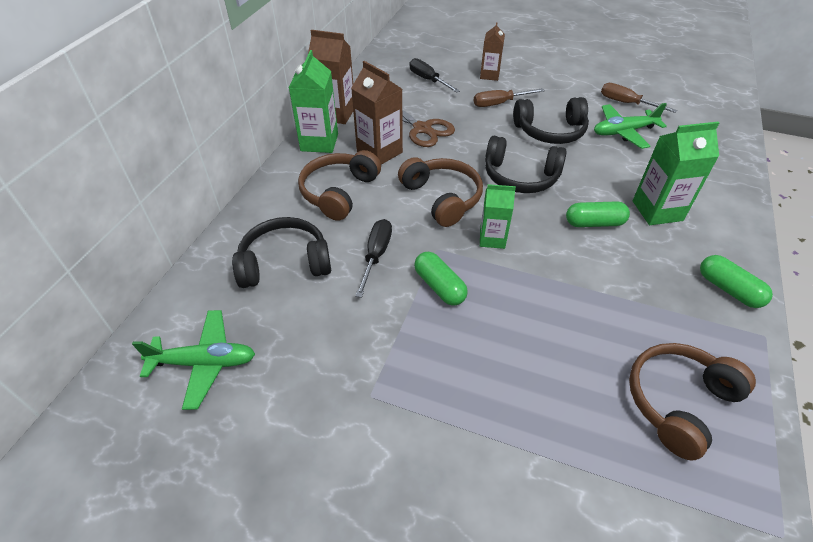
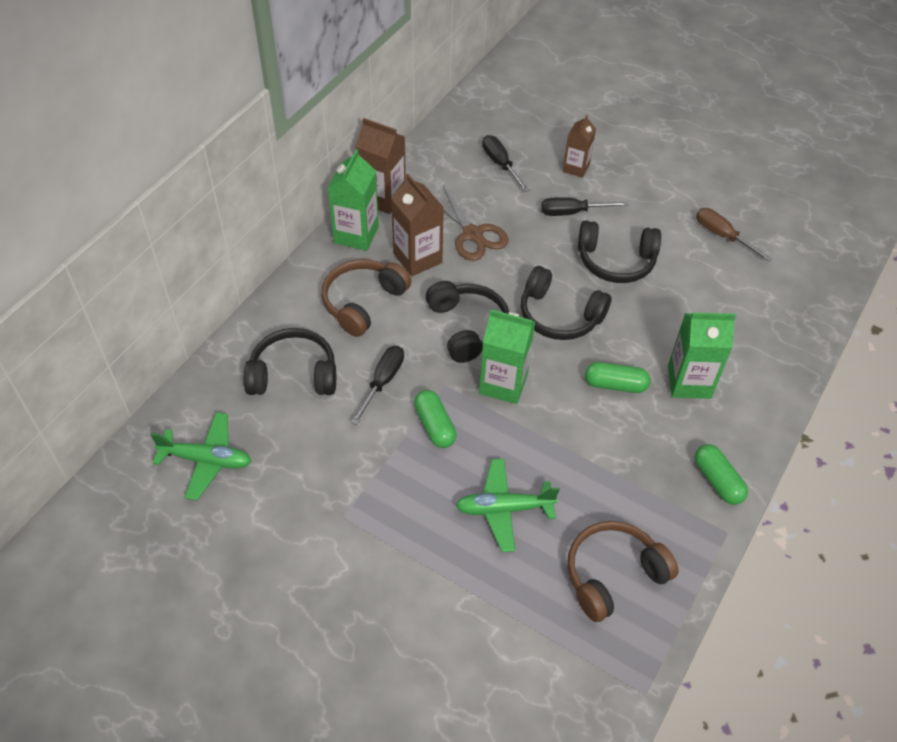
camera: 10 degrees right, 5 degrees up
brown headphones [398,157,483,227] -> black headphones [426,281,509,363]
brown screwdriver [474,88,545,107] -> black screwdriver [541,197,628,216]
green carton [480,184,516,249] -> green carton [479,310,535,404], size x1.54
green plane [594,103,667,149] -> green plane moved to [456,459,560,552]

